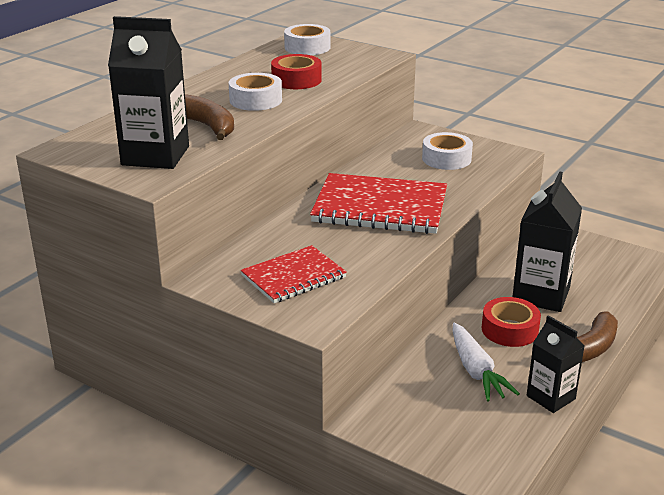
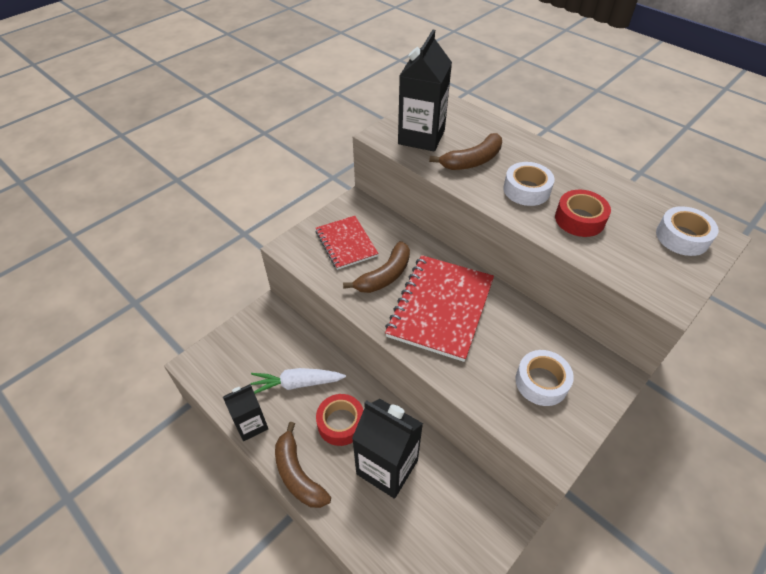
camera: 100 degrees right, 20 degrees up
none -> brown banana [343,241,410,293]

